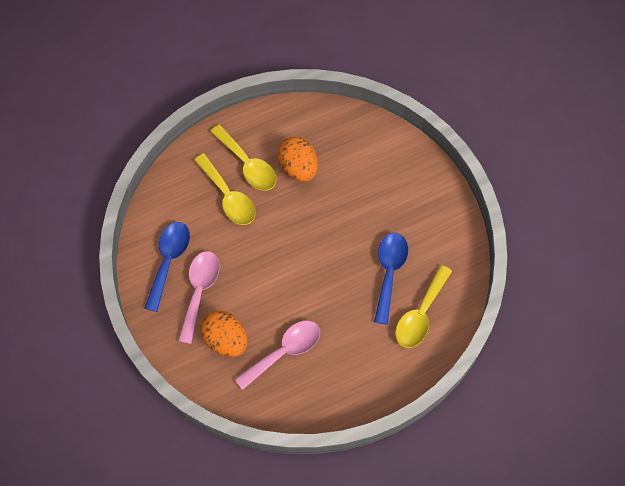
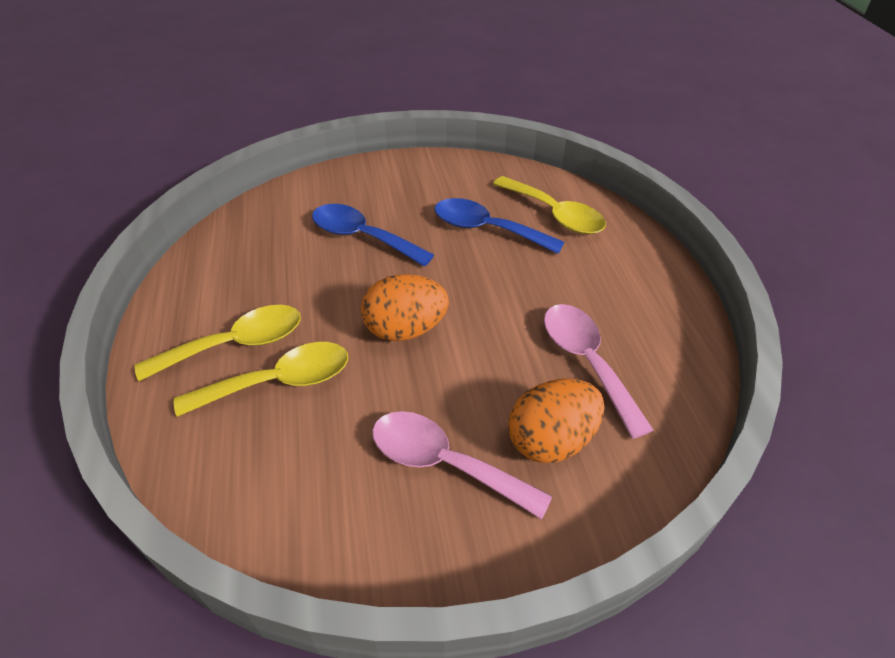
camera: 75 degrees left, 20 degrees down
blue spoon [144,222,190,312] -> blue spoon moved to [312,204,434,267]
orange egg [278,137,318,182] -> orange egg moved to [361,274,449,341]

